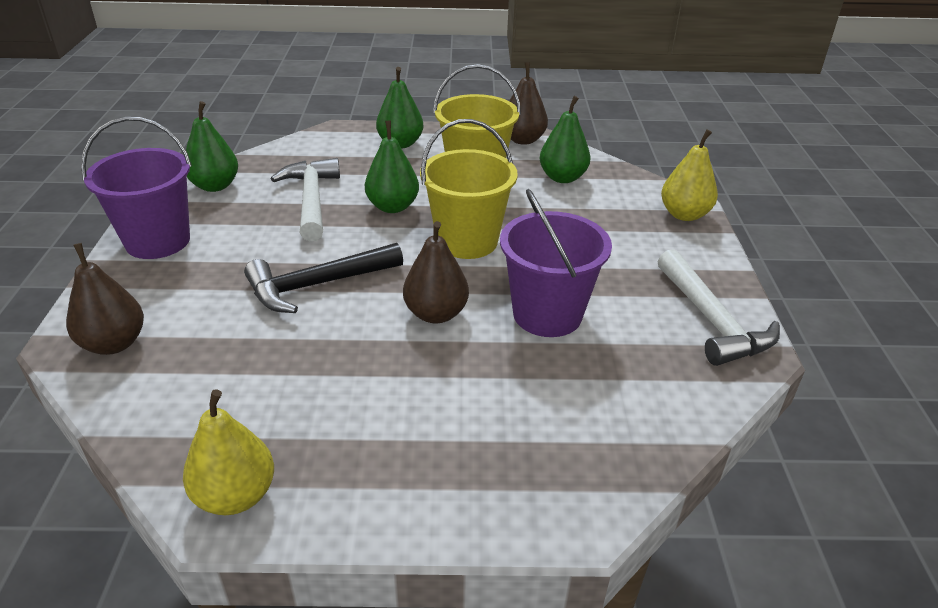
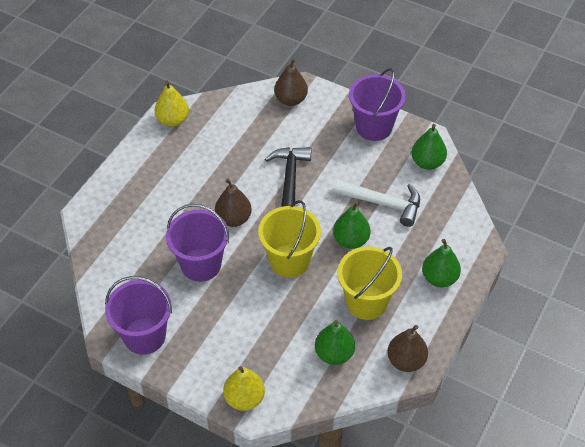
camera: 120 degrees right, 15 degrees up
white hammer [658,249,780,366] -> purple bucket [105,276,172,355]

